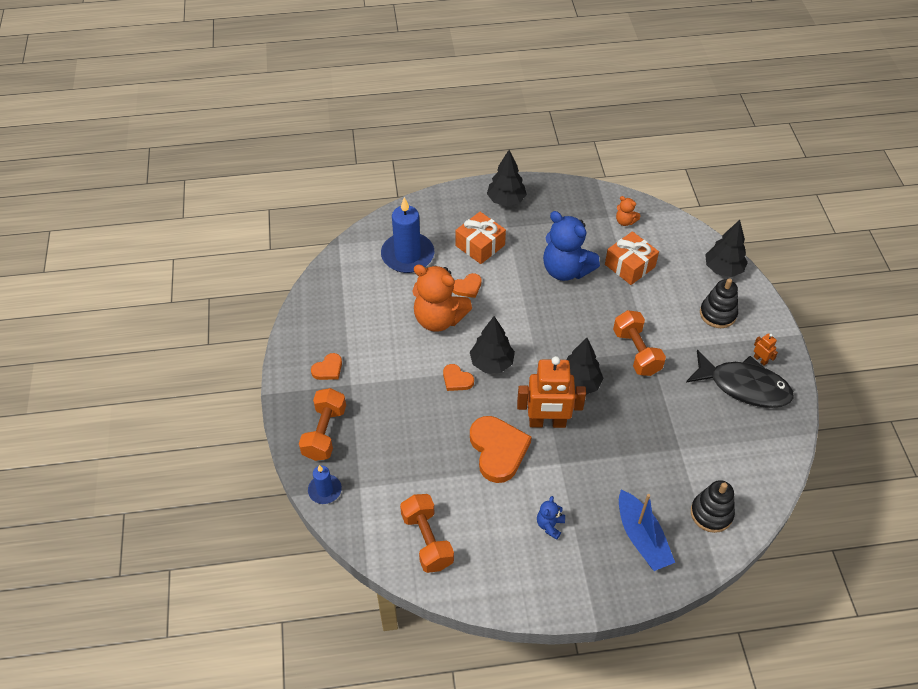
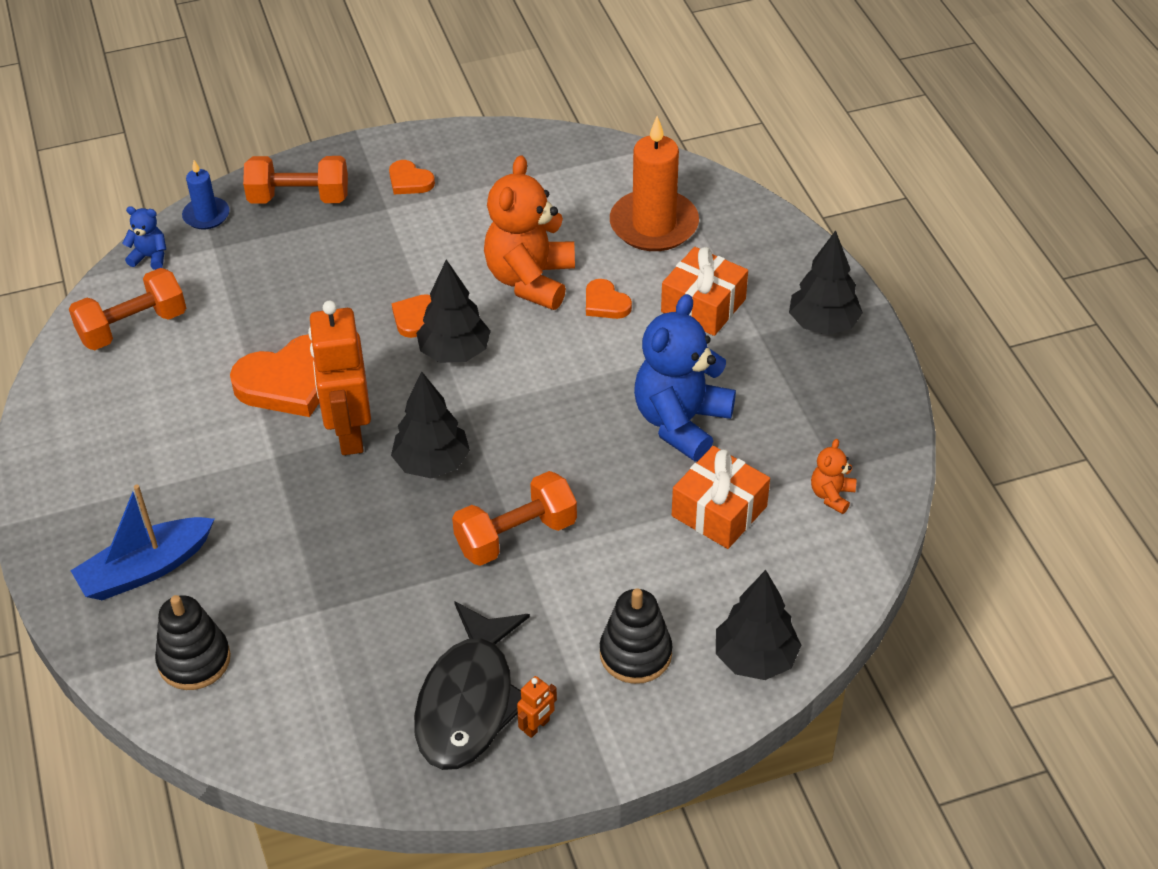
camera: 80 degrees right, 5 degrees down
blue candle [381,197,434,273] -> orange candle [610,116,699,251]
blue teddy bear [537,496,565,540] -> blue teddy bear moved to [122,206,166,270]

